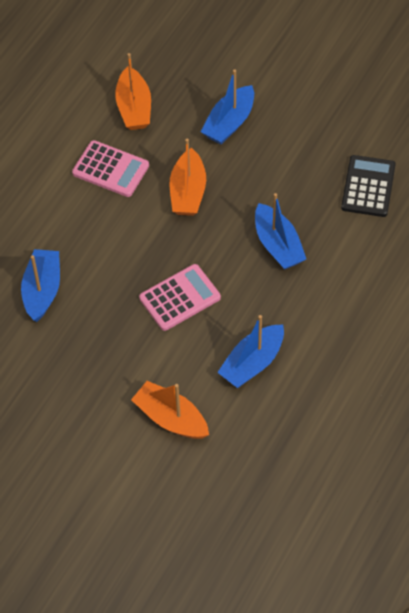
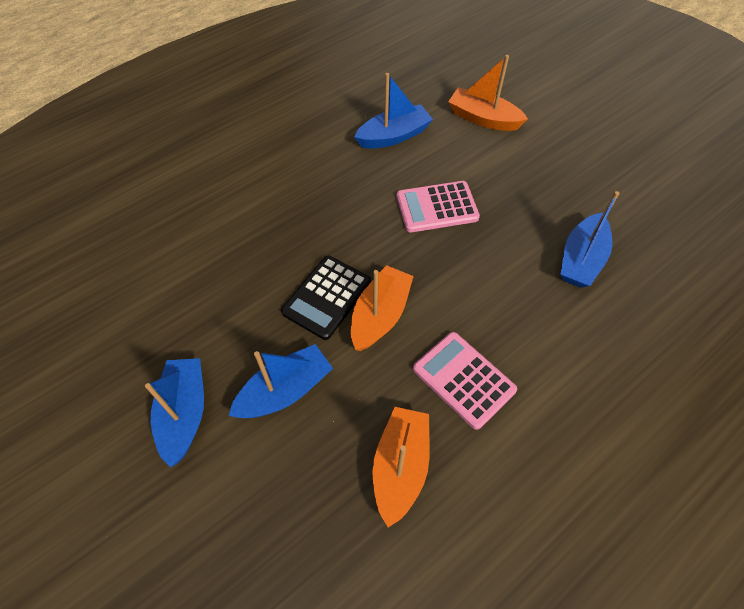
camera: 160 degrees left, 0 degrees up
orange boat [131,381,209,439] -> orange boat turned 150 degrees clockwise [448,55,528,131]
blue boat [255,193,306,270] -> blue boat moved to [145,358,204,468]
black calculator [341,155,396,217] -> black calculator moved to [281,256,371,340]

